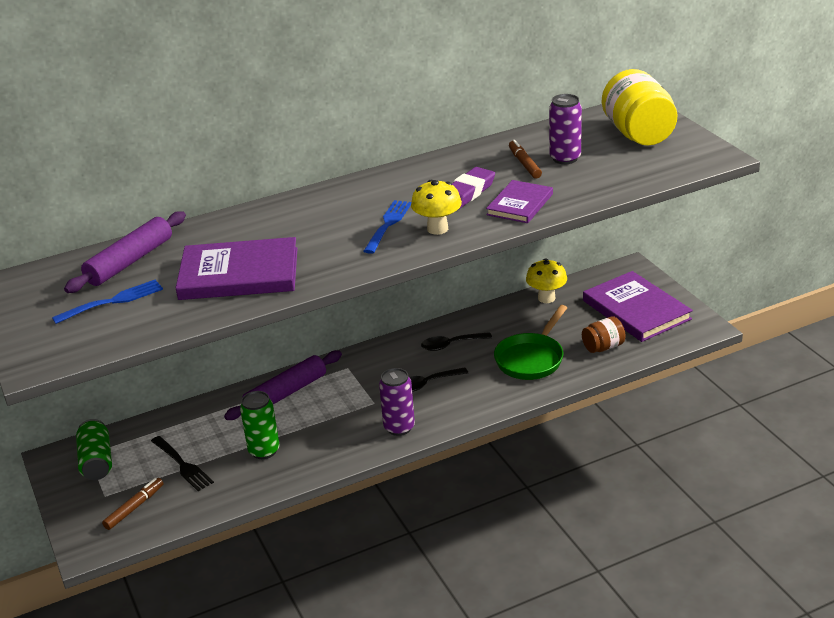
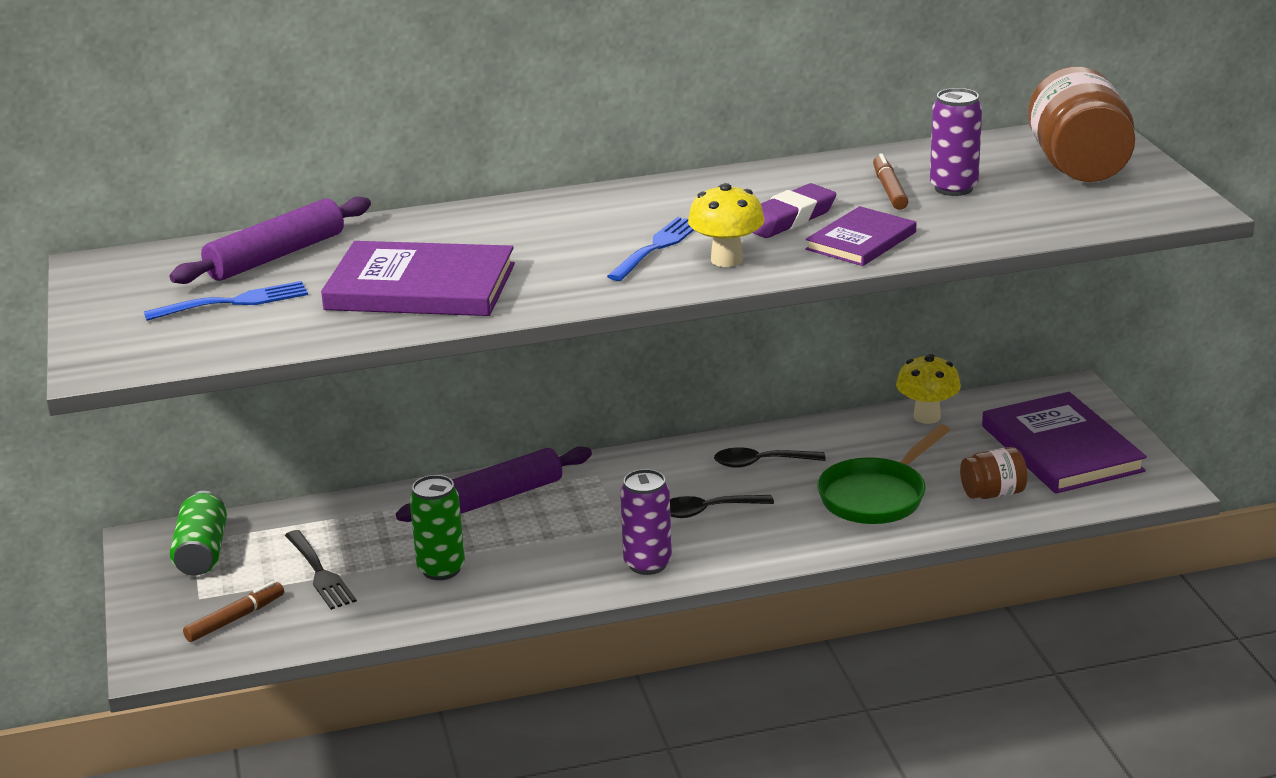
camera: 10 degrees right, 5 degrees down
yellow jar [602,69,677,146] -> brown jar [1028,66,1136,182]

